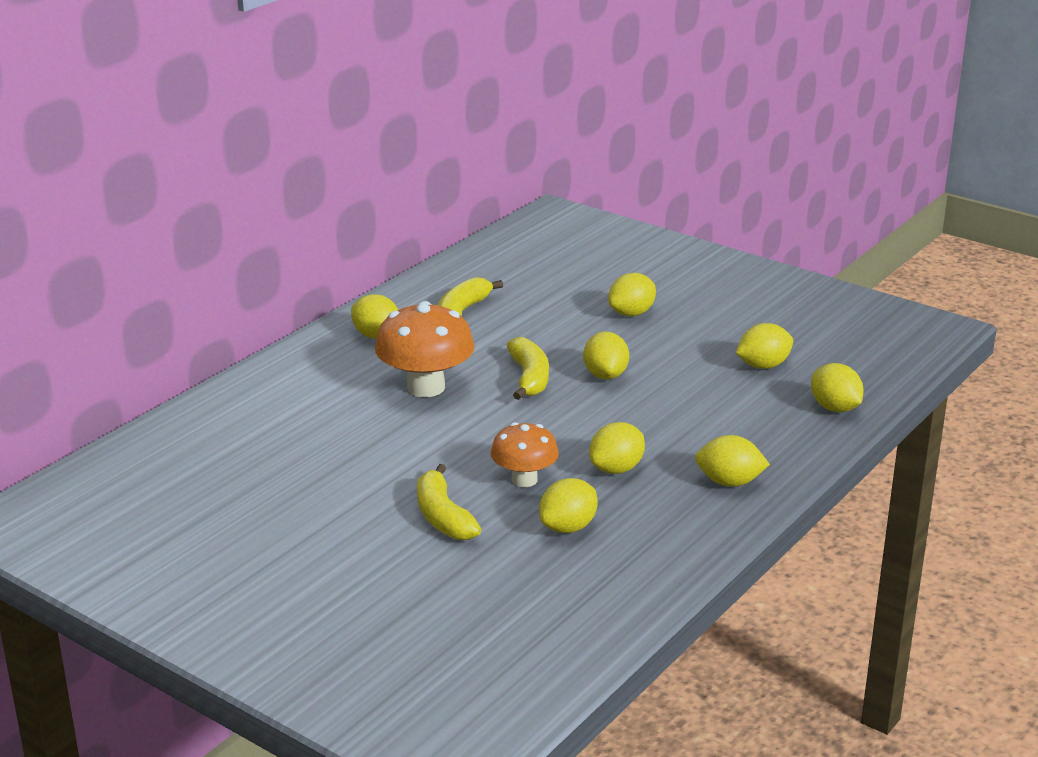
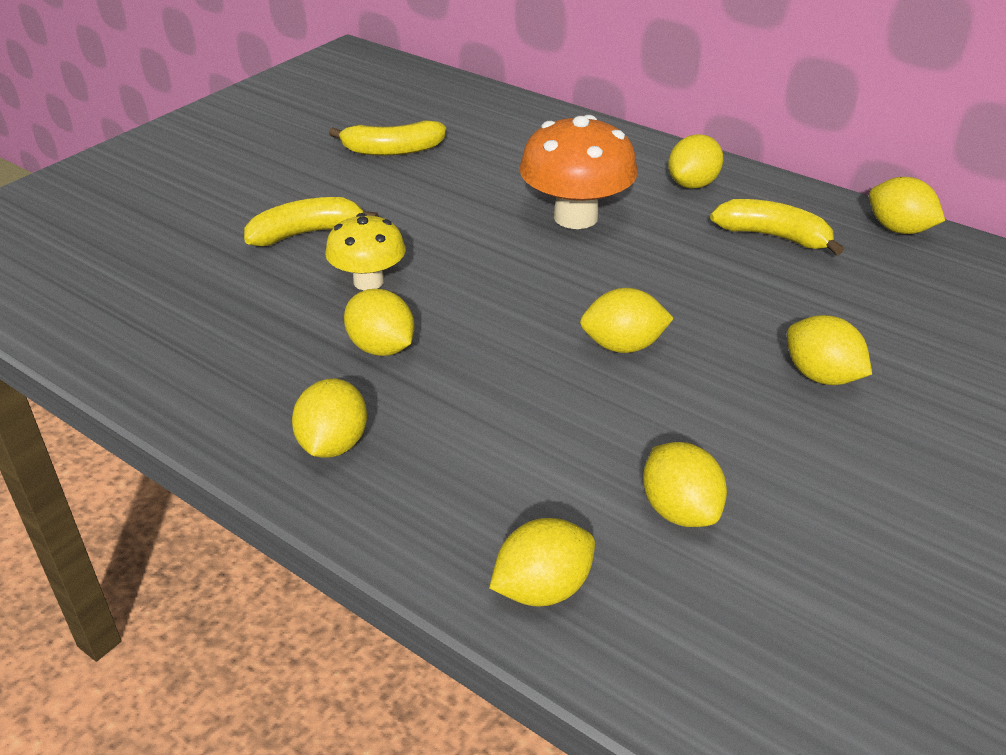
camera: 90 degrees right, 10 degrees up
orange mushroom [491,422,559,487] -> yellow mushroom [325,213,406,290]
yellow banana [507,337,549,400] -> yellow banana moved to [329,120,446,156]
yellow lemon [539,478,598,533] -> yellow lemon moved to [869,177,945,234]

